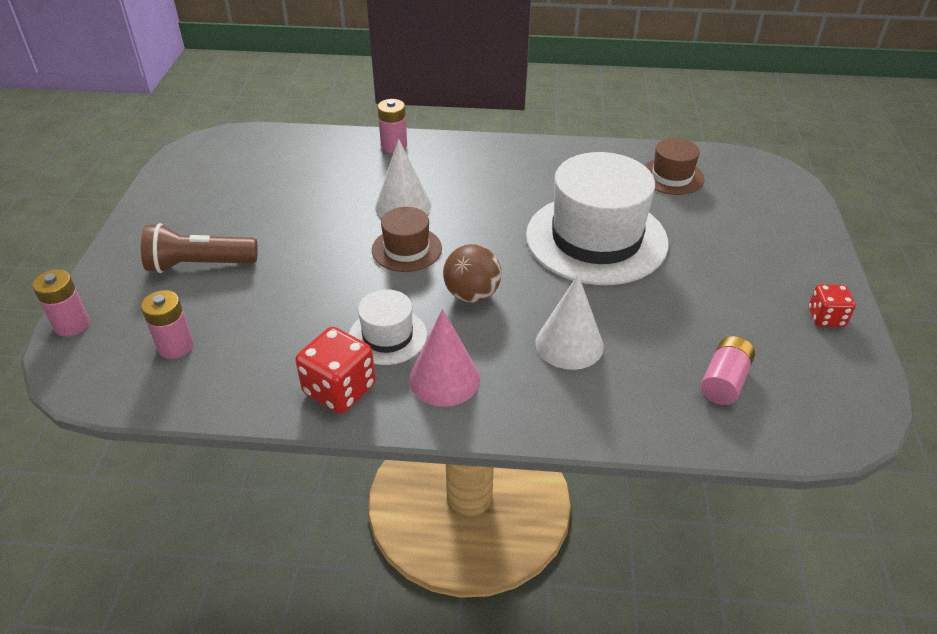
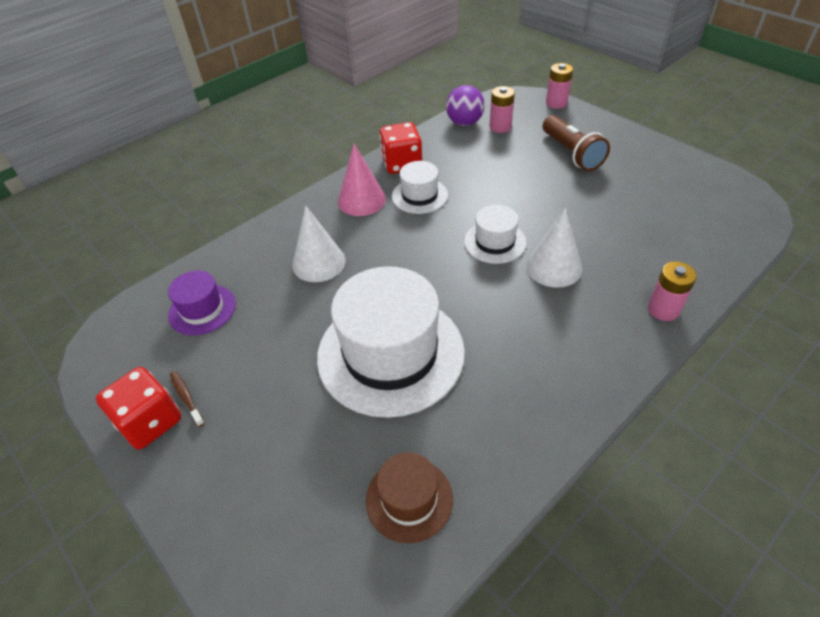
camera: 135 degrees right, 5 degrees up
brown flashlight [141,223,258,273] -> brown flashlight turned 120 degrees clockwise [543,115,610,171]
brown hat [372,207,442,272] -> white hat [464,205,526,264]
brown ball [443,244,501,303] -> none
pink battery [701,336,755,405] -> purple hat [168,271,236,335]
red dice [809,284,856,327] -> red dice [96,367,181,450], size x1.61
none -> brown toothbrush [170,371,205,427]
none -> purple ball [446,85,485,126]

